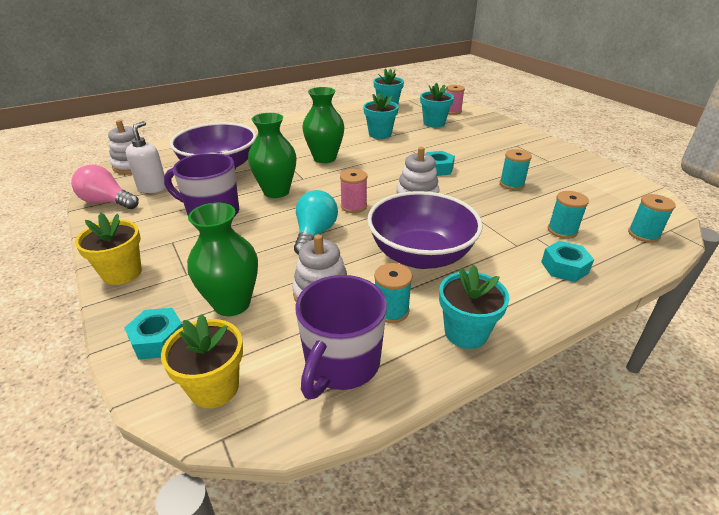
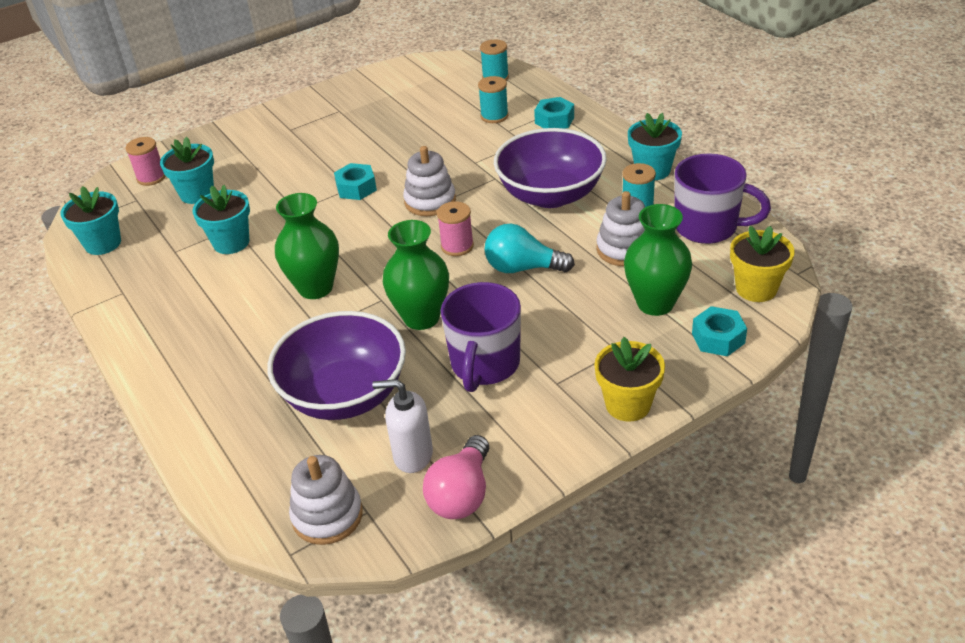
camera: 90 degrees left, 5 degrees up
turquoise spool [500,149,532,190] -> none

